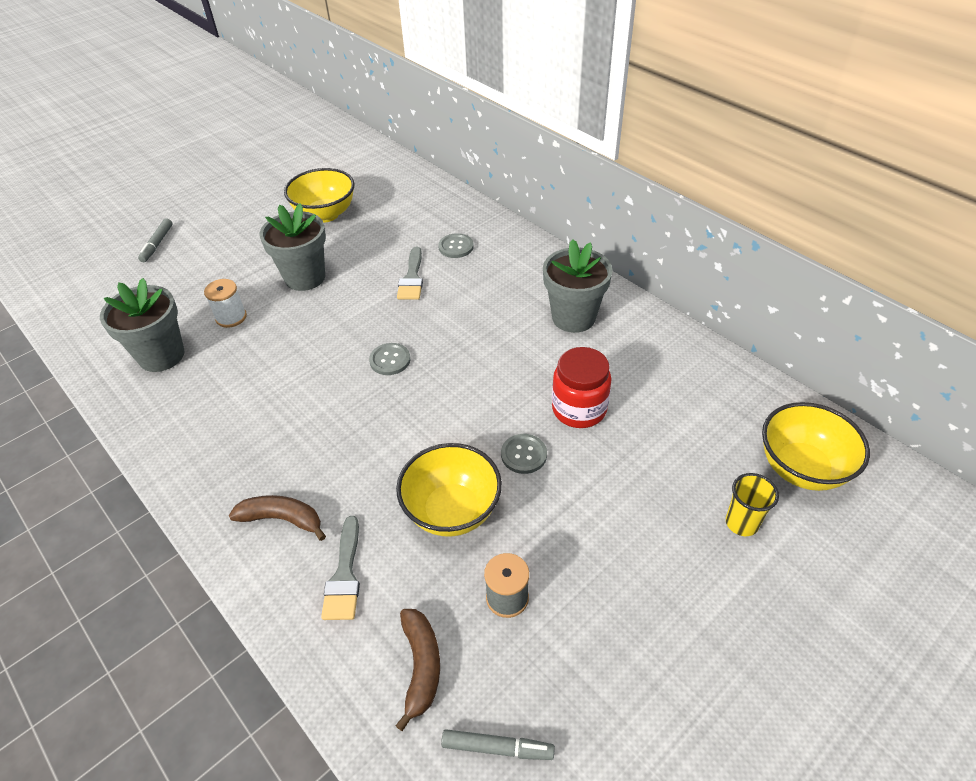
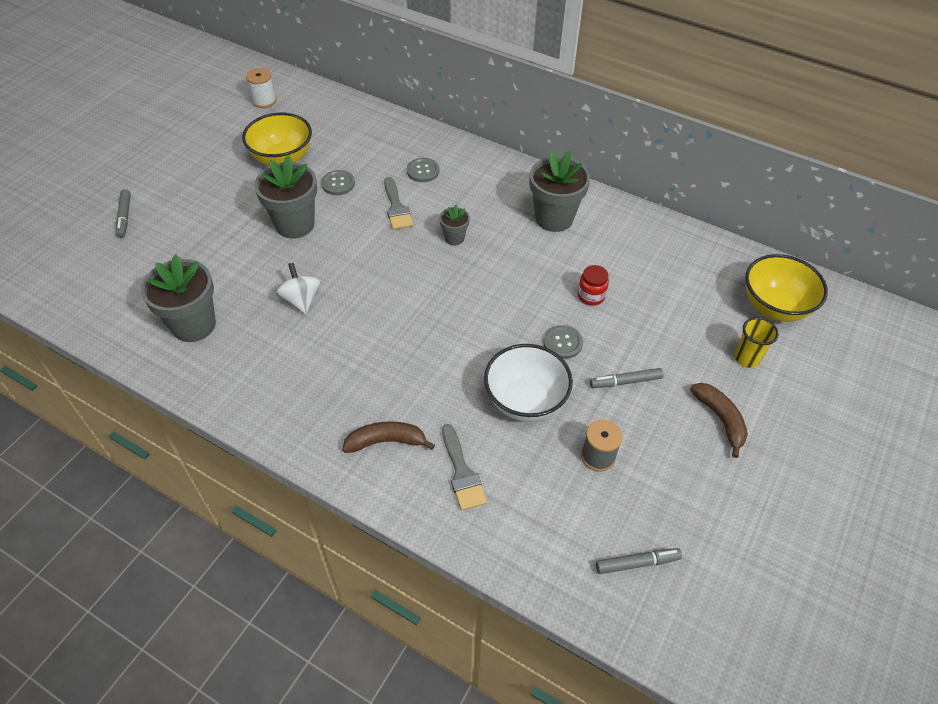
camera: 20 degrees left, 5 degrees up
white spool [204,279,247,328] -> white spool moved to [246,68,276,108]
grey button [369,343,410,375] -> grey button moved to [321,170,355,195]
yellow bowl [396,443,502,537] -> white bowl [484,344,573,422]
brown banana [396,609,440,731] -> brown banana moved to [690,383,748,458]
red jar [552,347,611,428] -> red jar [578,265,609,306], size x0.59
none -> white spinning top [276,263,320,314]
none -> grey flower pot [439,205,470,245]
none -> grey marker [590,368,664,388]

